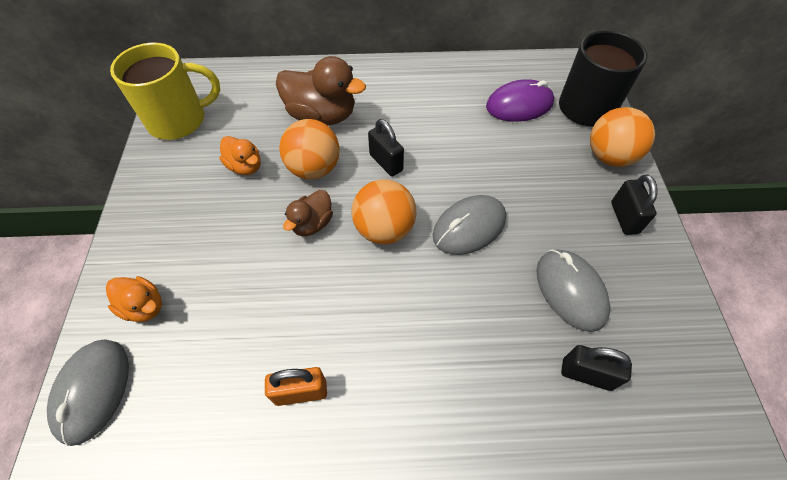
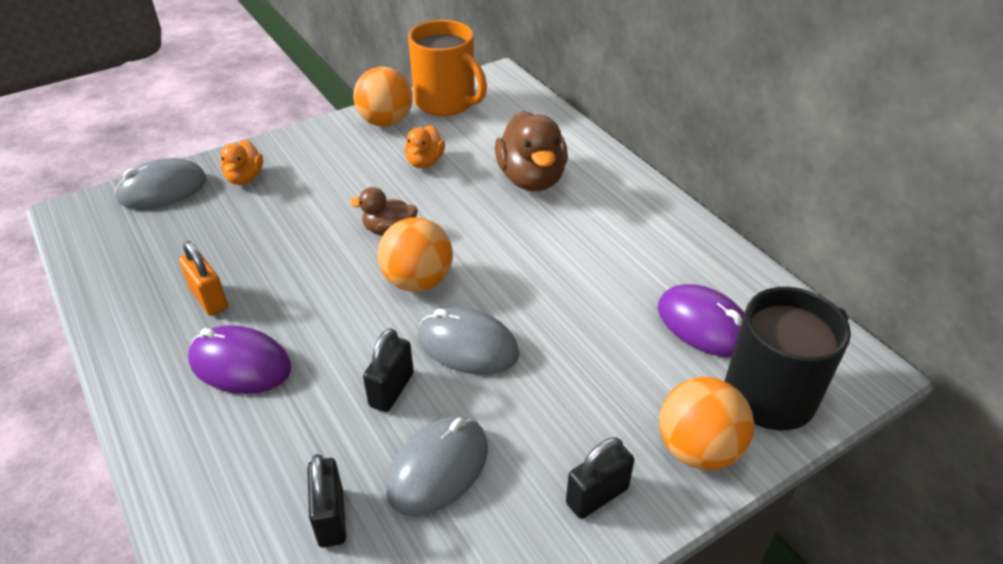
camera: 60 degrees right, 15 degrees down
yellow mug [110,43,220,140] -> orange mug [408,20,487,116]
orange ball [279,119,340,179] -> orange ball moved to [353,67,413,127]
black padlock [368,119,404,177] -> black padlock moved to [363,328,414,412]
none -> purple mouse [188,325,291,394]

